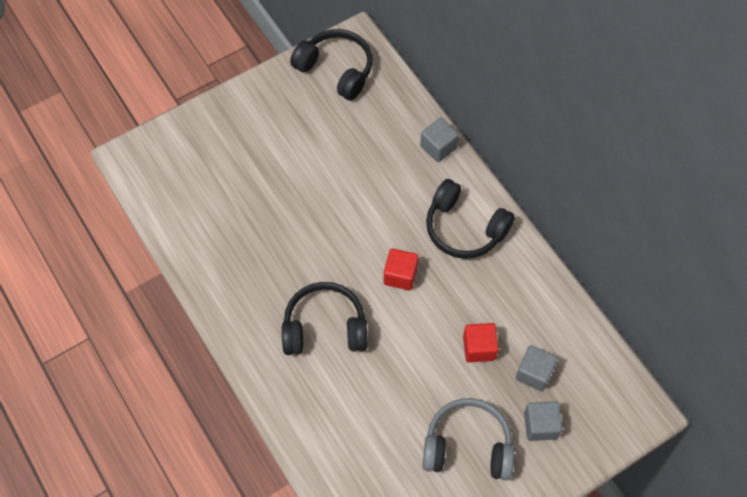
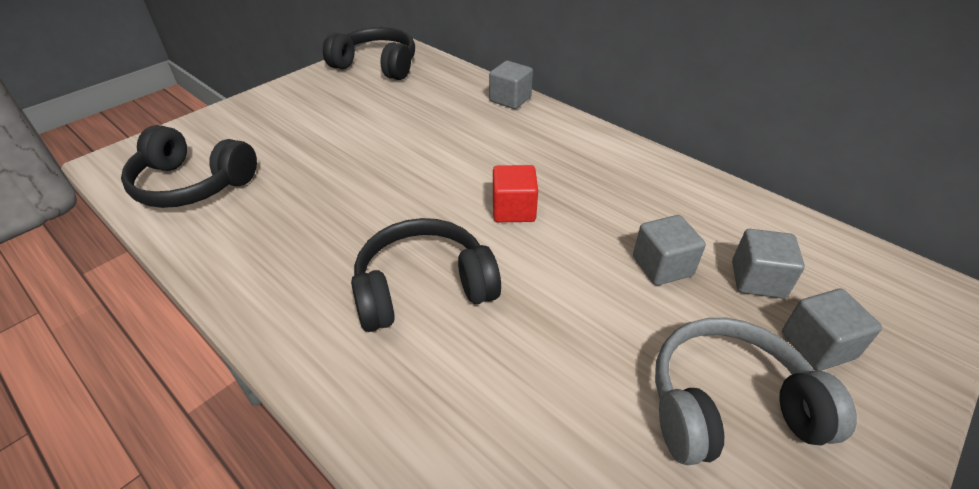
camera: 15 degrees left, 20 degrees down
black headphones [426,179,515,259] -> black headphones moved to [121,125,257,208]
red cube [463,323,499,362] -> grey cube [633,215,706,286]

